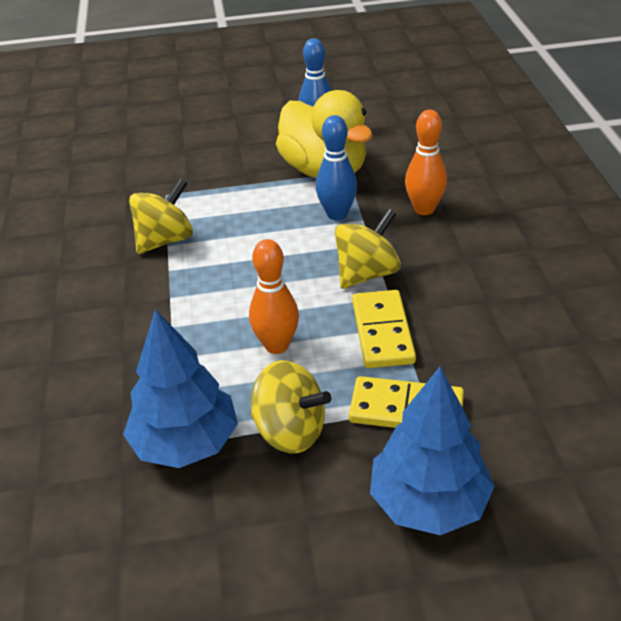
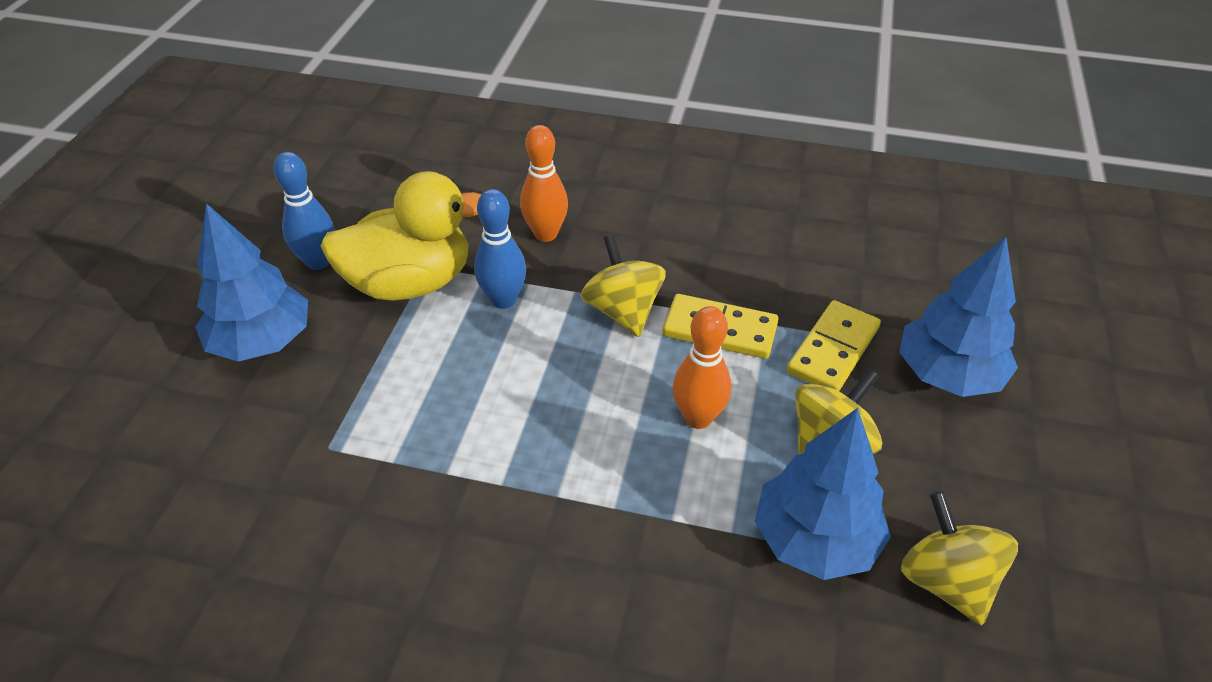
camera: 70 degrees left, 5 degrees up
yellow spinning top [129,179,193,254] -> yellow spinning top moved to [901,491,1018,625]
none -> blue tree [195,203,308,362]

